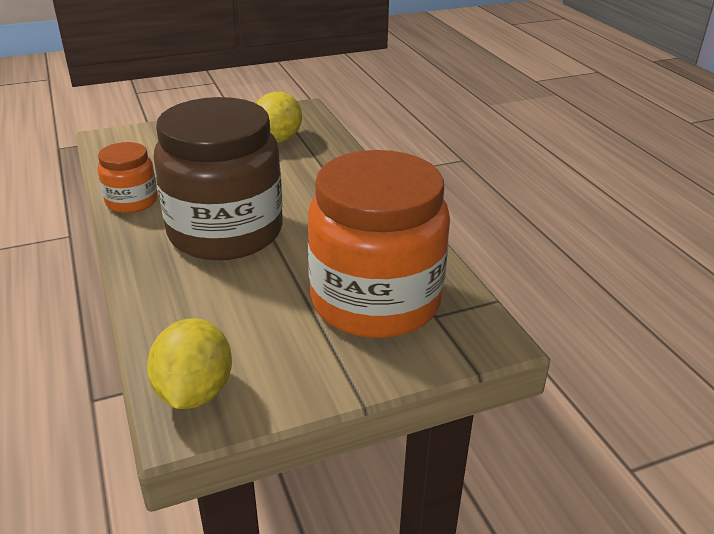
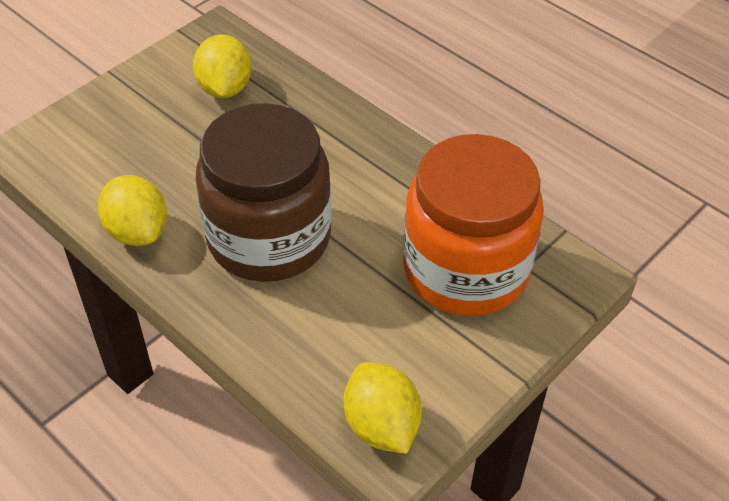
camera: 25 degrees left, 15 degrees up
orange jar [97,142,158,213] -> yellow lemon [98,175,167,246]

